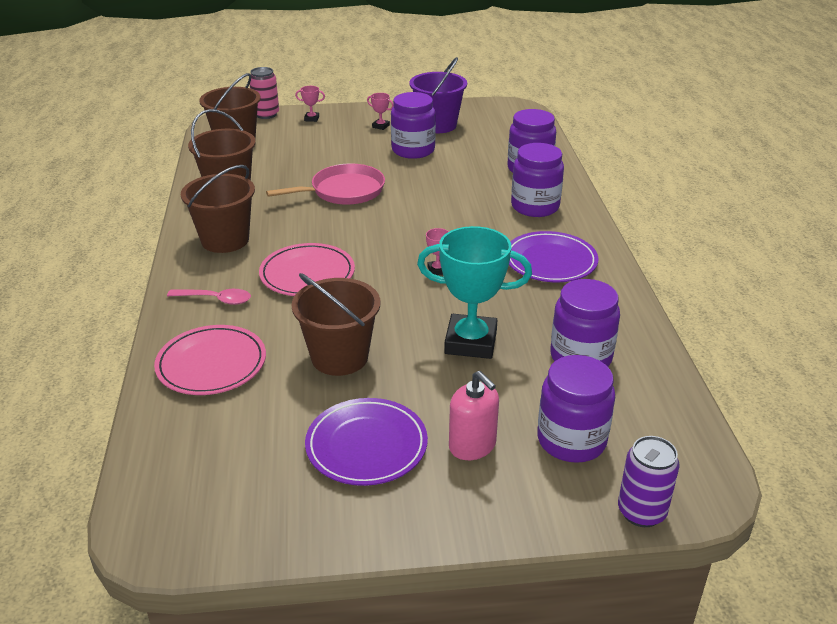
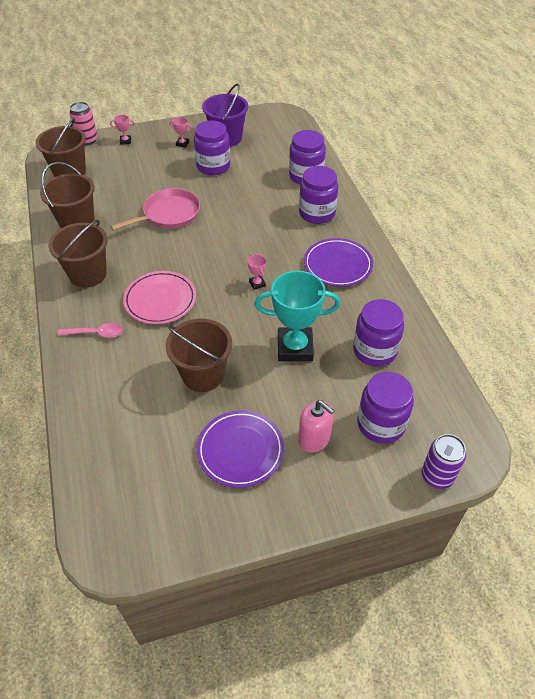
camera: 10 degrees left, 15 degrees up
pink plate [154,325,266,395] -> none

